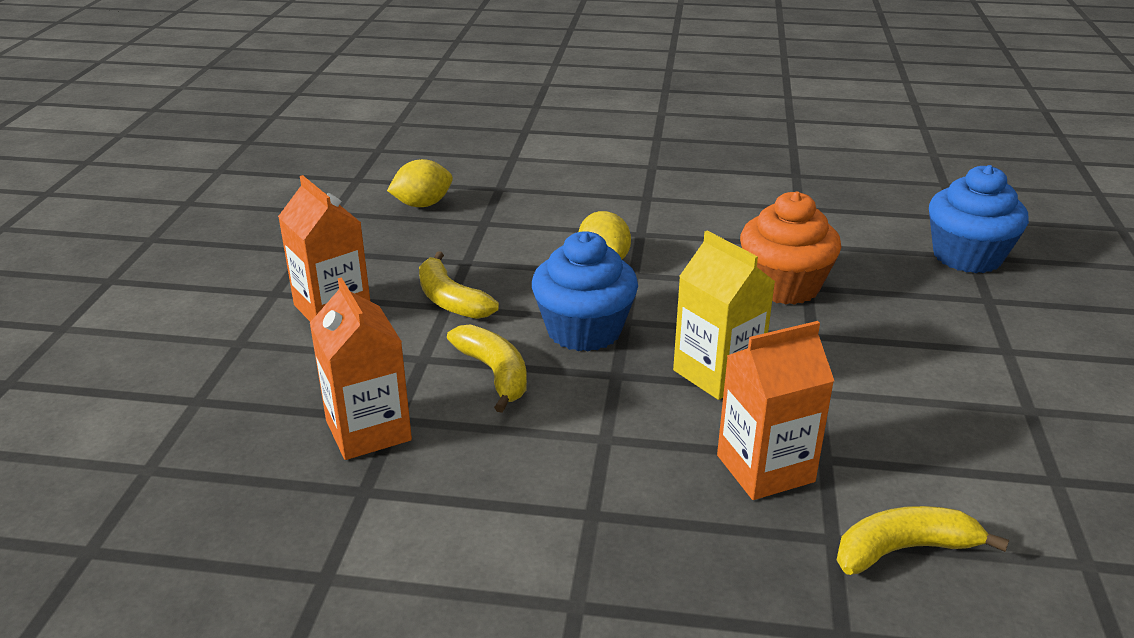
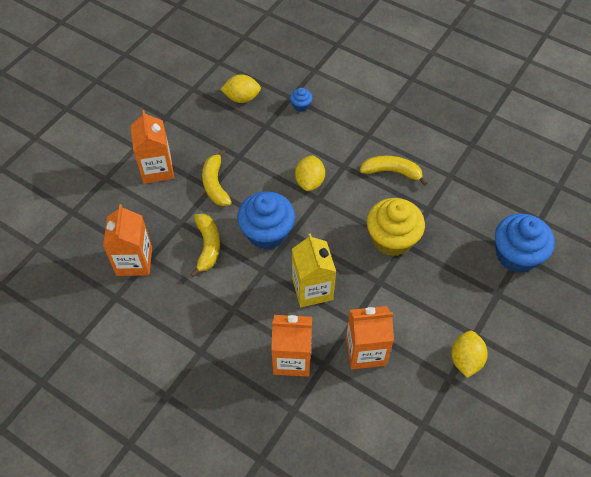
camera: 25 degrees right, 25 degrees up
orange cupcake [740,191,841,305] -> yellow cupcake [367,198,425,256]
yellow banana [837,506,1009,575] -> yellow banana moved to [360,155,427,186]
none -> blue cupcake [290,88,312,112]
none -> orange carton [346,306,394,369]
none -> yellow lemon [451,331,488,378]

